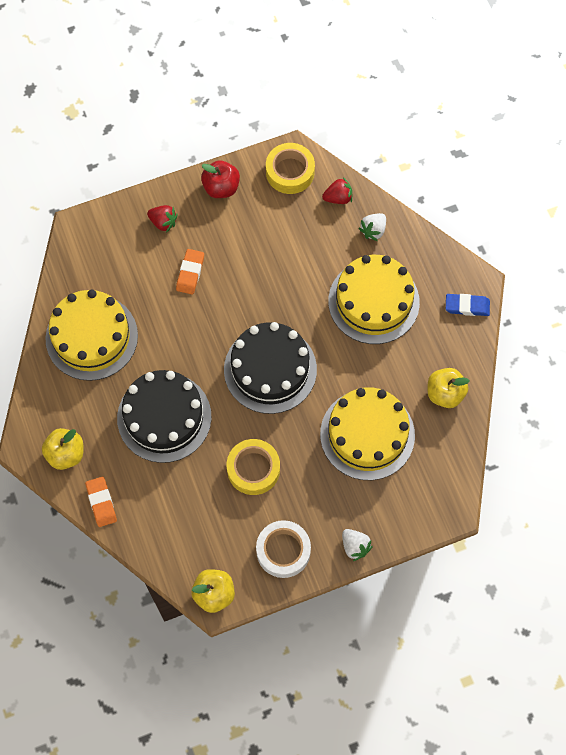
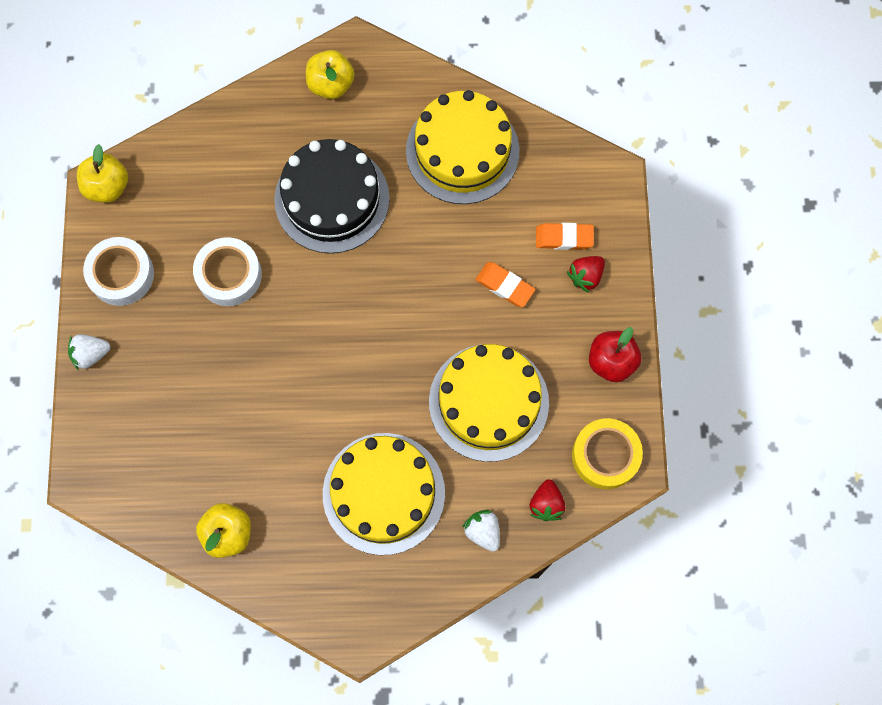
camera: 110 degrees right, 5 degrees up
orange eraser [85,477,117,527] -> orange eraser moved to [536,223,594,250]
black cake [224,322,317,414] -> none
yellow tape [227,439,280,495] -> white tape [193,237,262,306]
yellow cake [320,387,415,480] -> yellow cake moved to [429,344,549,462]
blue eraser [446,294,490,316] -> none

